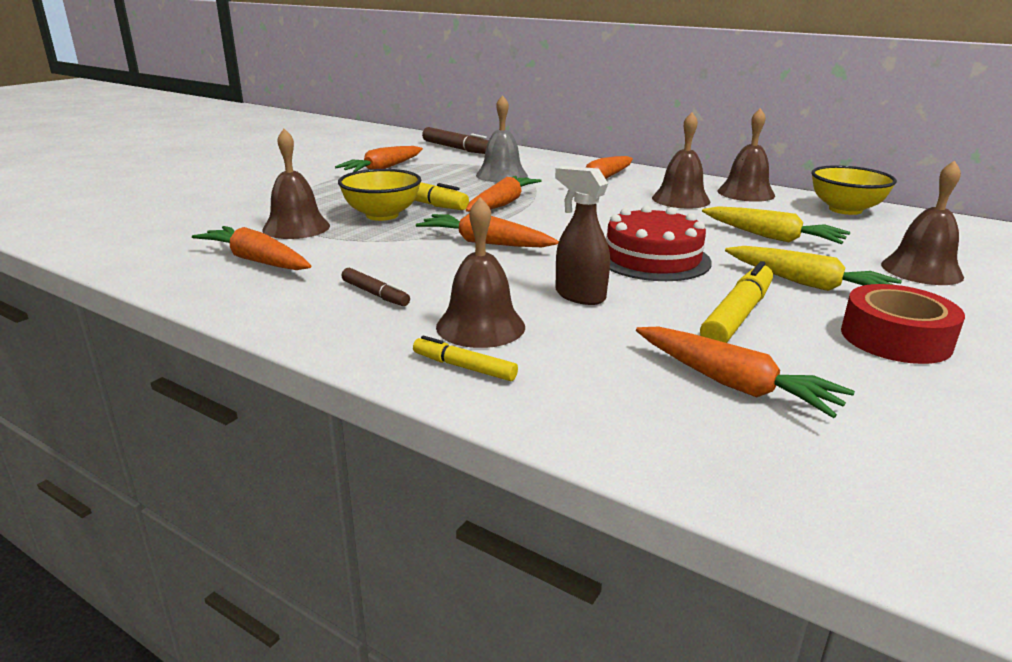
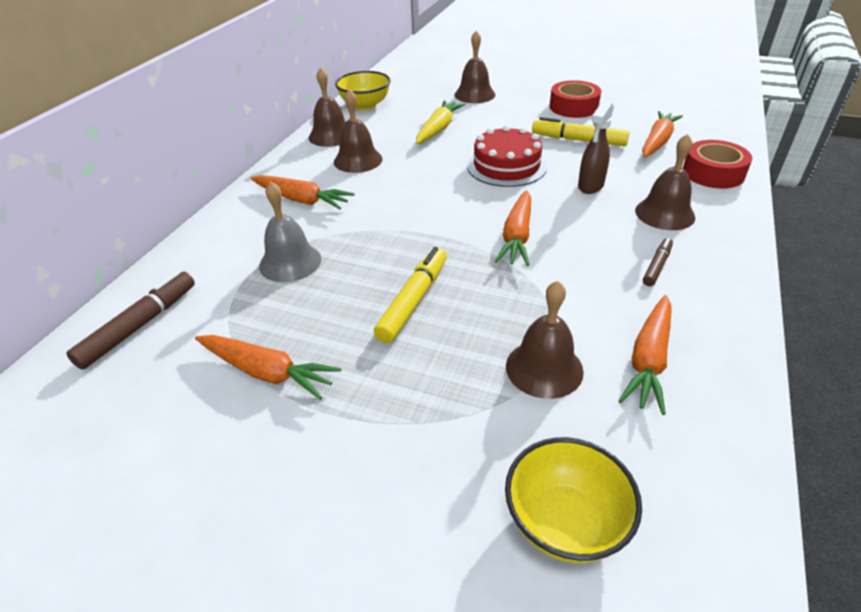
camera: 100 degrees left, 15 degrees up
yellow bowl [338,169,421,221] -> yellow bowl moved to [505,437,642,563]
yellow marker [413,336,518,381] -> none
orange carrot [466,176,542,212] -> none
yellow carrot [725,246,902,291] -> none
none -> red tape [683,140,752,189]

